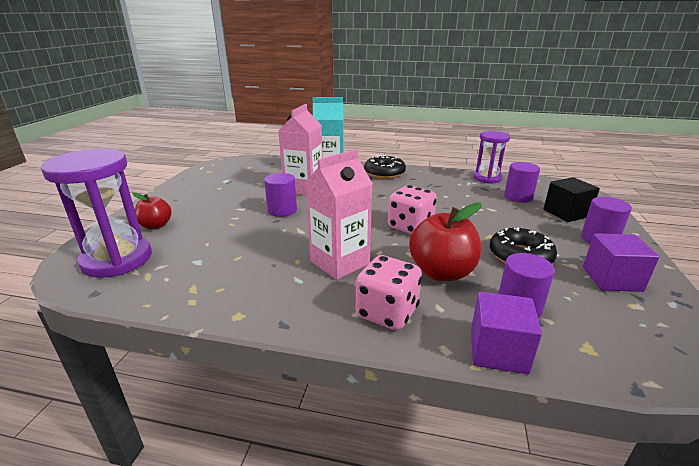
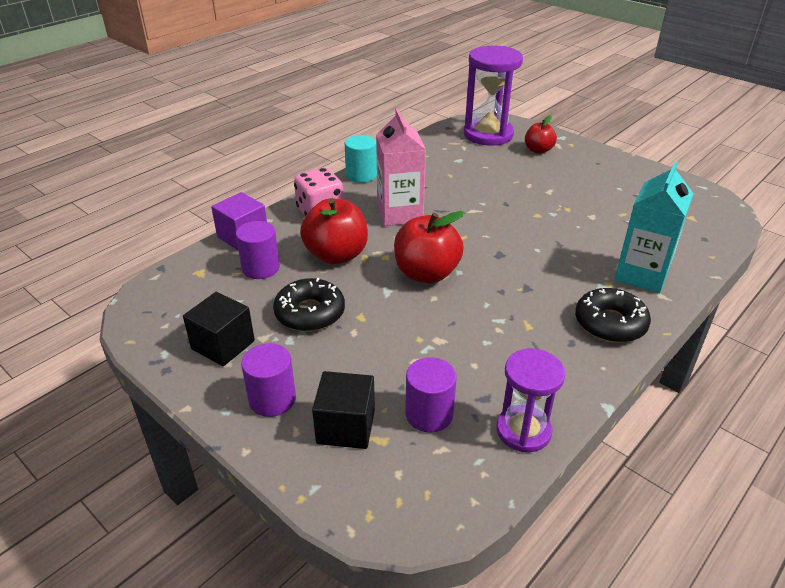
camera: 120 degrees right, 10 degrees up
purple cylinder [264,173,297,217] -> none
pink carton [278,104,323,196] -> none
pink dice [388,185,437,234] -> red apple [394,211,465,283]
purple cube [583,233,660,292] -> black cube [183,292,255,366]
none -> turquoise cylinder [345,135,377,183]

